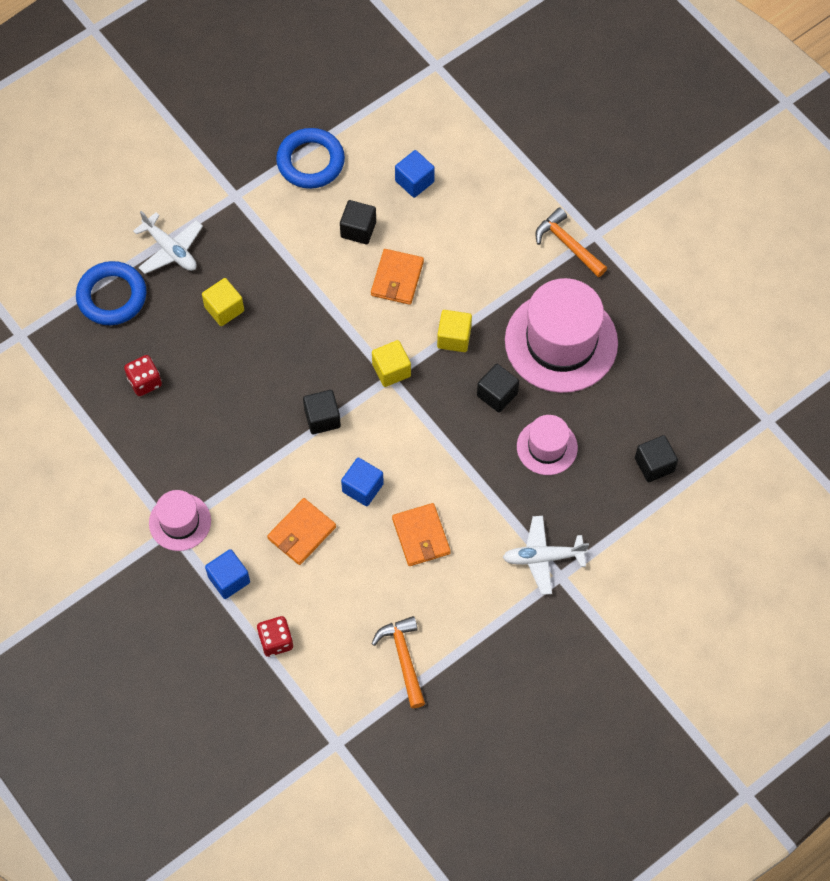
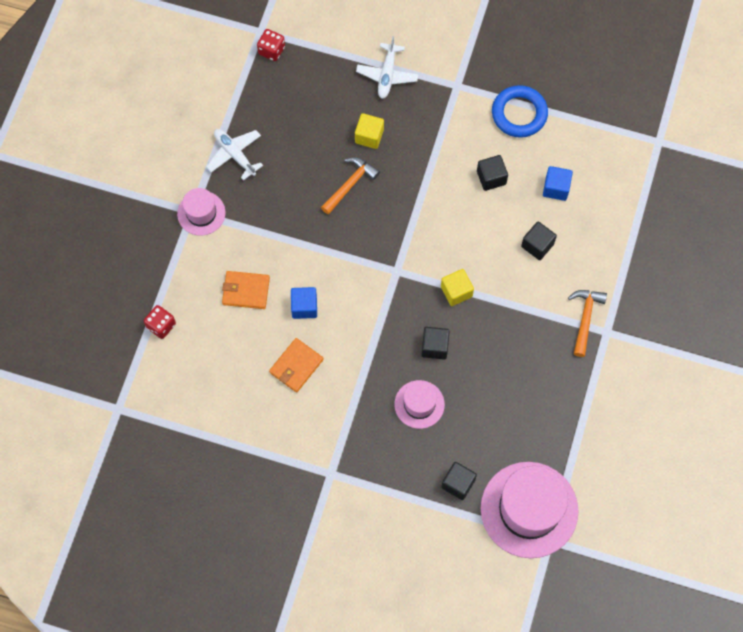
camera: 55 degrees right, 5 degrees up
blue ring [76,261,147,325] -> none
red dice [124,355,162,396] -> red dice moved to [257,29,285,61]
blue cube [205,549,250,599] -> none
black cube [303,390,341,434] -> black cube moved to [521,221,557,260]
orange wallet [371,249,424,305] -> none
yellow cube [372,340,411,387] -> none
orange hammer [372,616,425,708] -> orange hammer moved to [321,157,380,215]
white plane [502,516,589,595] -> white plane moved to [206,129,263,181]
pink hat [505,278,618,393] -> pink hat moved to [481,462,579,558]

